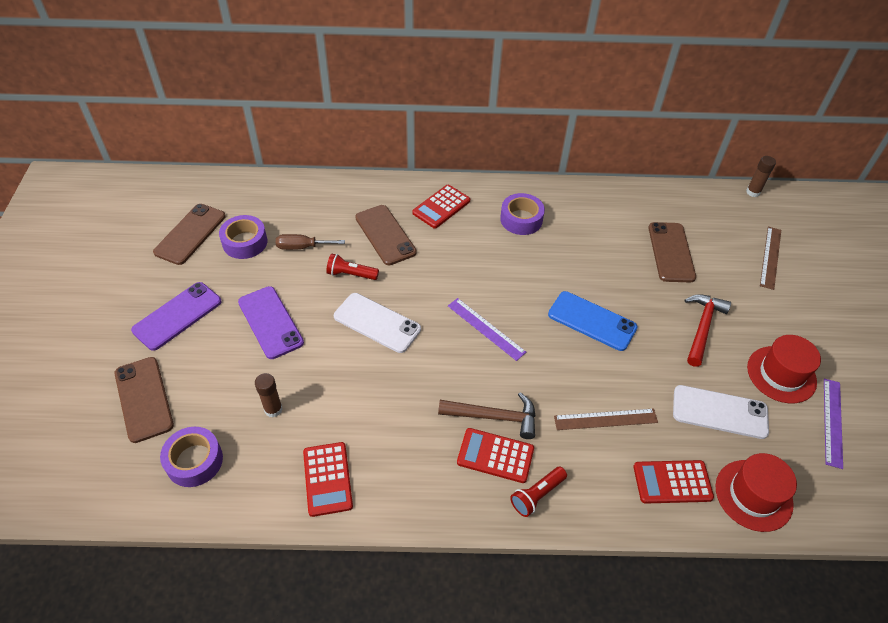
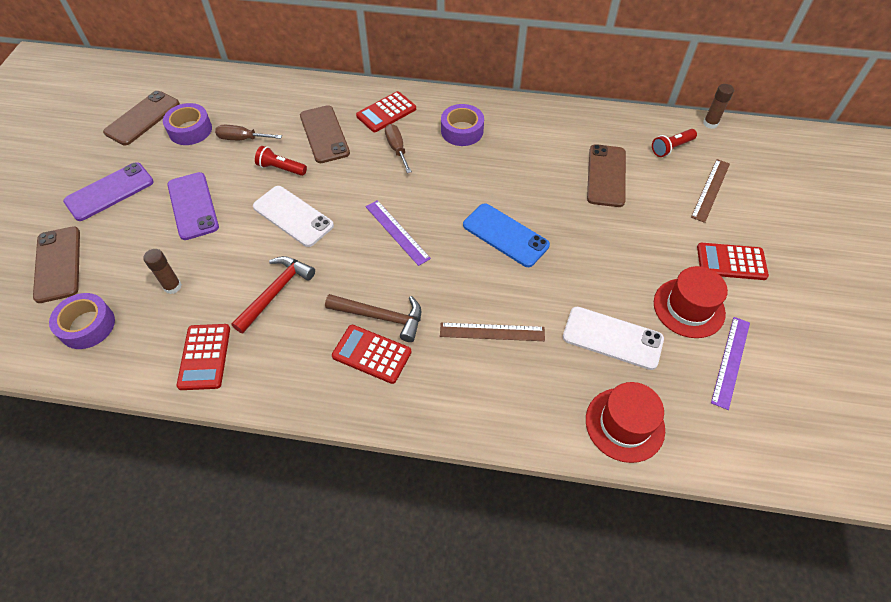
camera: 10 degrees right, 5 degrees up
red flashlight [510,467,567,517] -> red flashlight moved to [652,129,697,157]
red calculator [633,460,714,504] -> red calculator moved to [697,243,769,280]
red hammer [684,294,731,367] -> red hammer moved to [231,256,315,333]
none -> brown screwdriver [385,124,412,173]

